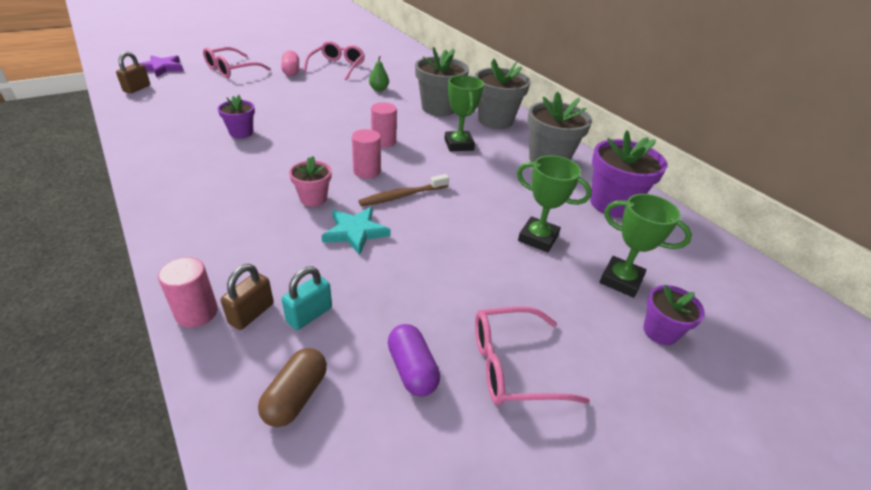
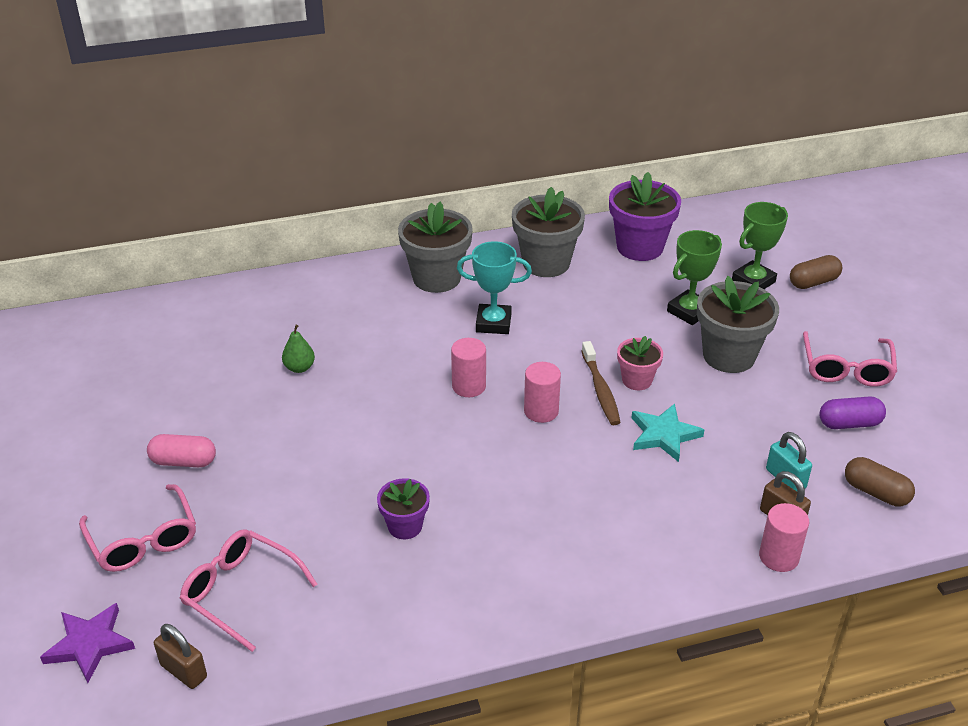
camera: 70 degrees left, 0 degrees up
pink flower pot [289,156,331,207] -> pink flower pot moved to [617,336,663,390]
pink glasses [303,41,365,80] -> pink glasses moved to [180,529,318,652]
grey flower pot [415,47,469,116] -> grey flower pot moved to [697,276,779,373]
green trophy [444,75,484,151] -> turquoise trophy [457,241,532,334]
purple flower pot [643,285,705,345] -> brown capsule [790,255,842,289]

